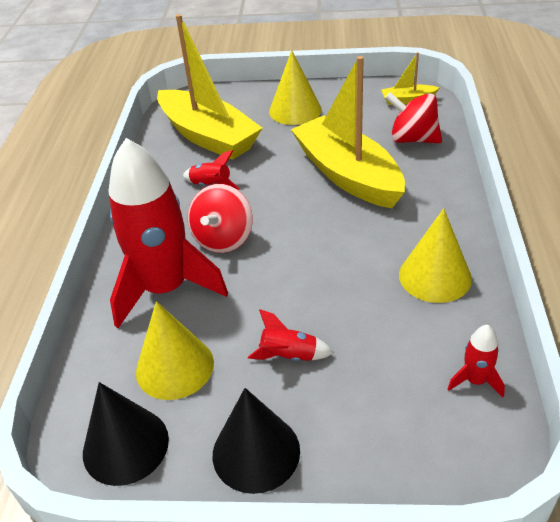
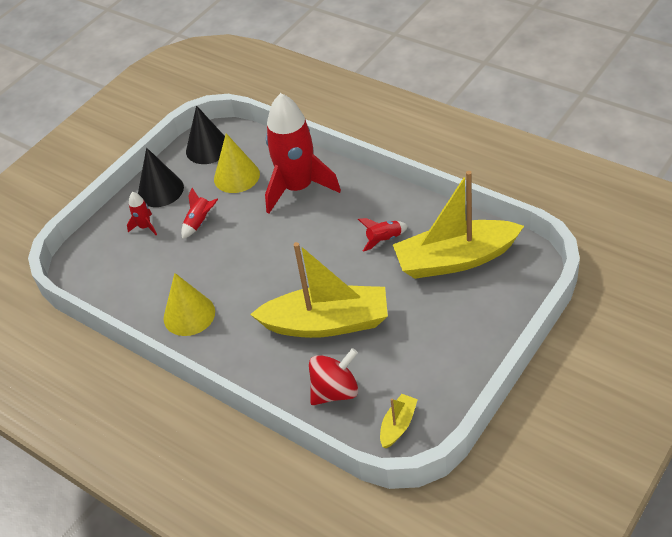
camera: 125 degrees right, 5 degrees up
red spinning top [188,184,253,253] -> none
yellow cone [269,50,322,125] -> none
red rocket [448,325,505,397] -> red rocket moved to [127,192,157,235]

